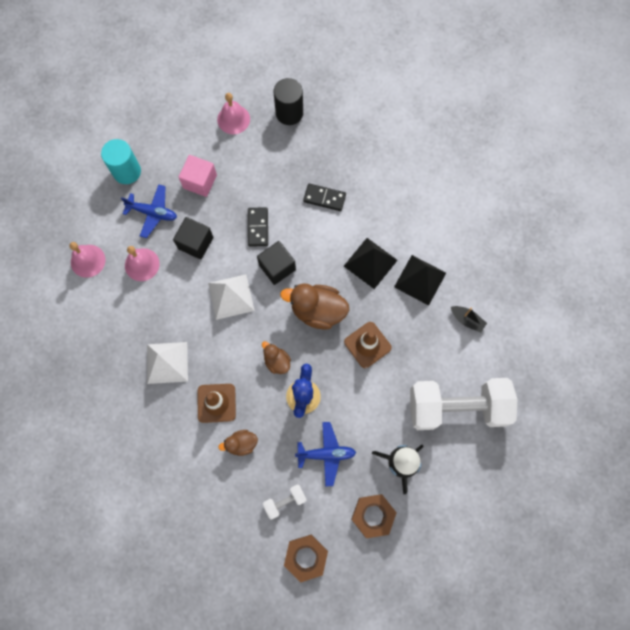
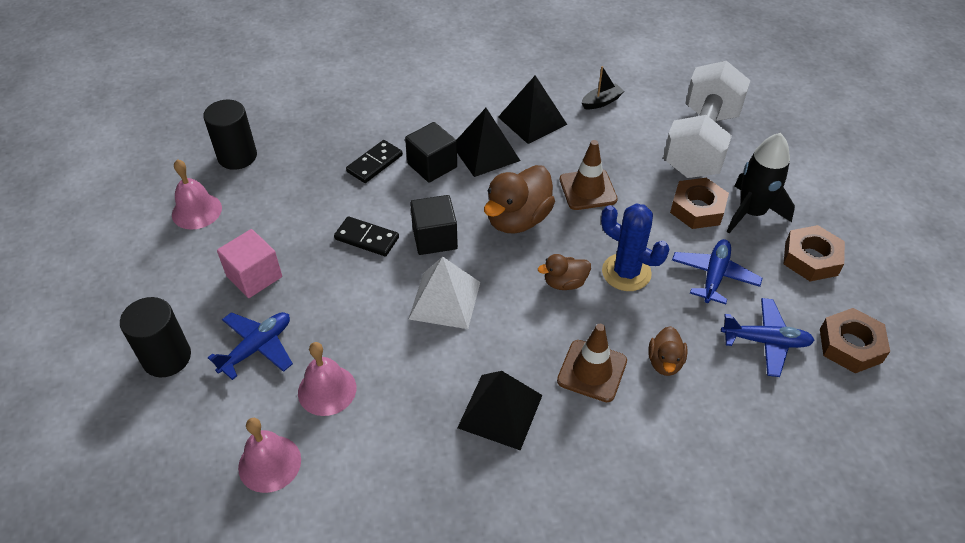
camera: 65 degrees left, 25 degrees down
turquoise cylinder [101,139,141,184] -> black cylinder [120,297,191,377]
white pyramid [147,342,188,384] -> black pyramid [457,371,543,450]
black cube [173,217,213,259] -> black cube moved to [405,122,457,183]
white dumbbell [263,485,307,519] -> blue plane [721,298,815,377]
none -> brown nut [670,178,729,229]

